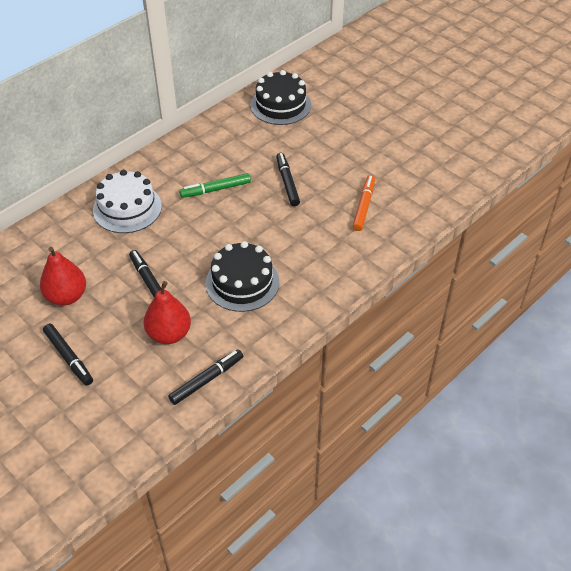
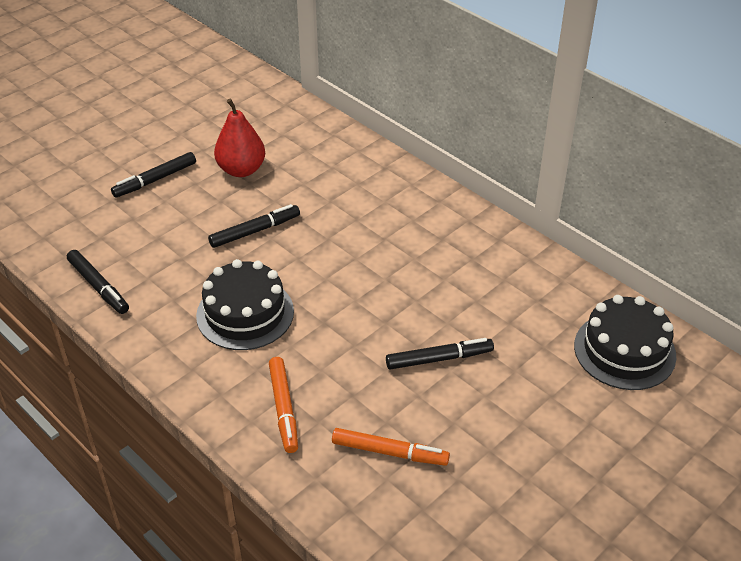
camera: 90 degrees right, 5 degrees down
white cake [93,170,162,233] -> none
red pear [144,281,191,344] -> none
green marker [179,173,251,198] -> none
none -> orange marker [269,357,298,453]

